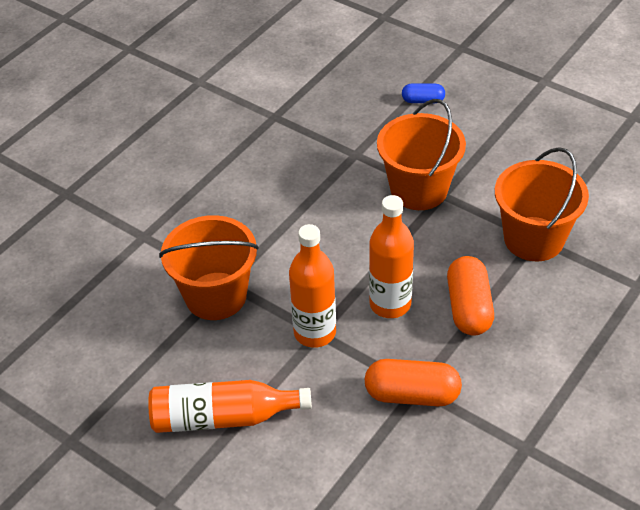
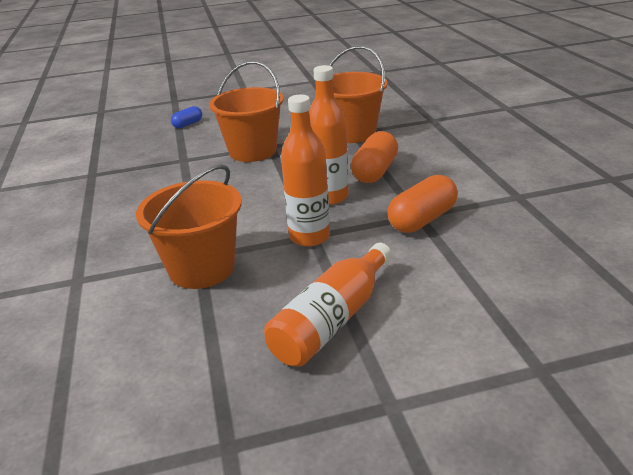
camera: 50 degrees left, 15 degrees down
orange capsule [447,256,494,336] -> orange capsule turned 75 degrees clockwise [351,131,398,183]

